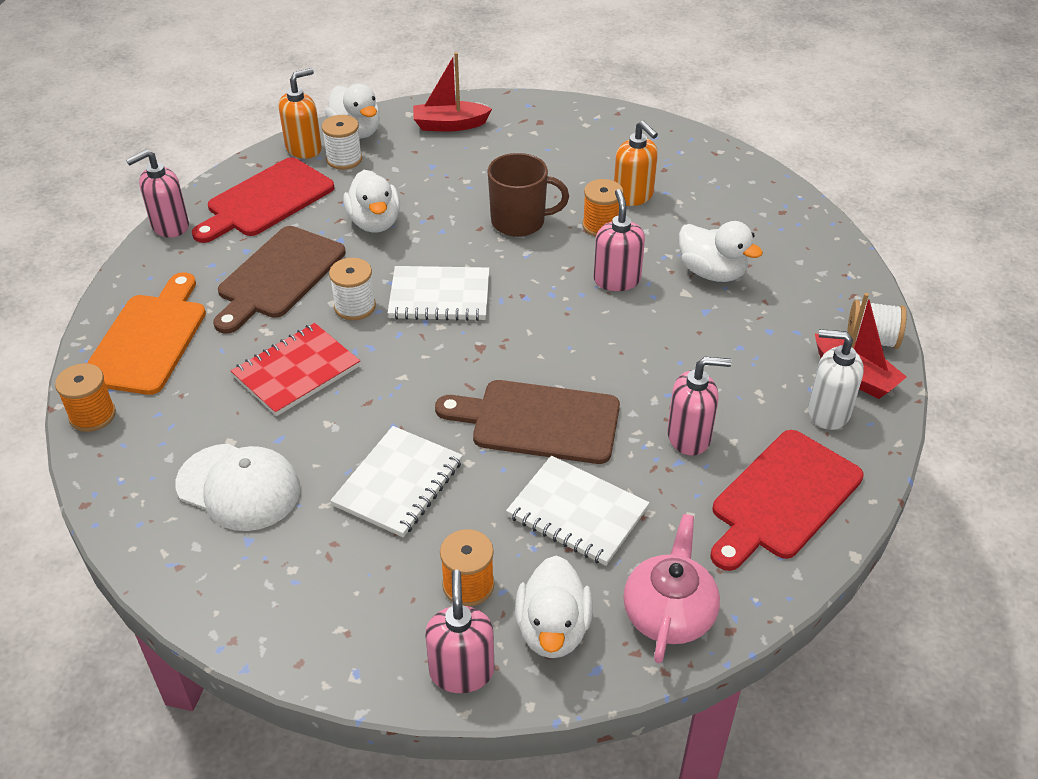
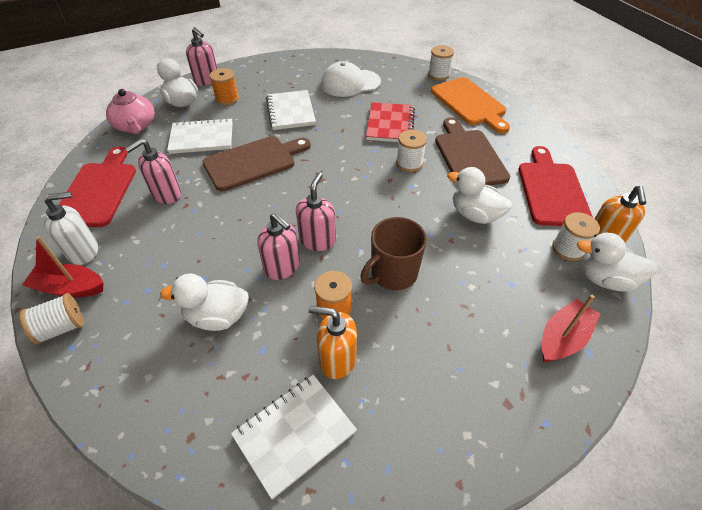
camera: 140 degrees right, 5 degrees up
orange spool [55,363,116,432] -> white spool [428,45,454,80]
pink soap dispenser [126,150,189,238] -> pink soap dispenser moved to [296,173,336,251]
white notebook [388,266,489,321] -> white notebook moved to [231,375,357,499]

